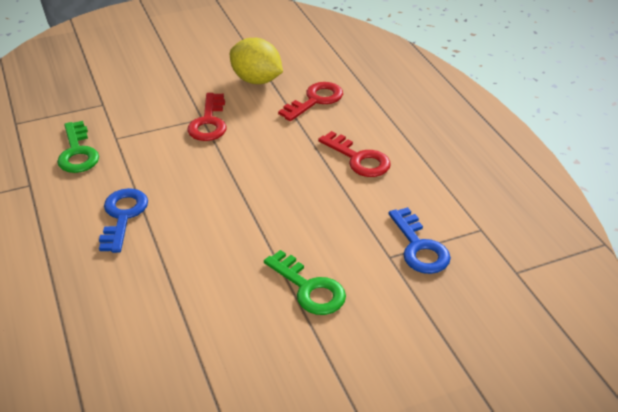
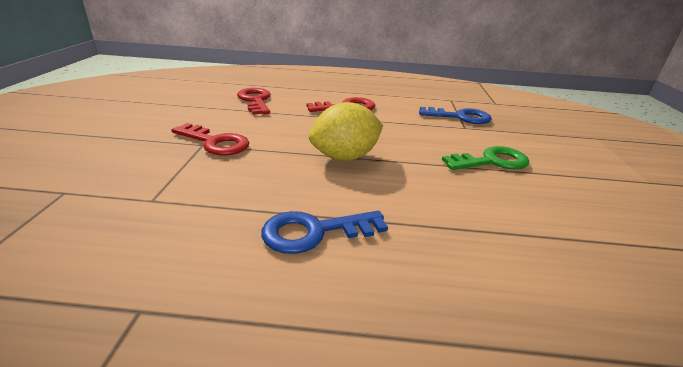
camera: 65 degrees left, 10 degrees down
green key [57,121,99,173] -> none
blue key [99,188,148,253] -> blue key turned 45 degrees counterclockwise [261,211,388,254]
yellow lemon [230,38,283,84] -> yellow lemon moved to [309,102,383,161]

